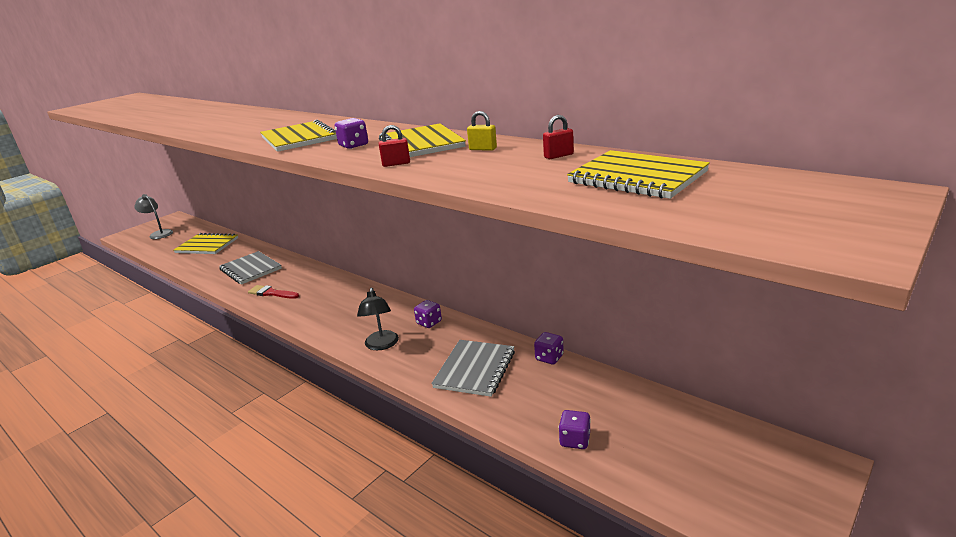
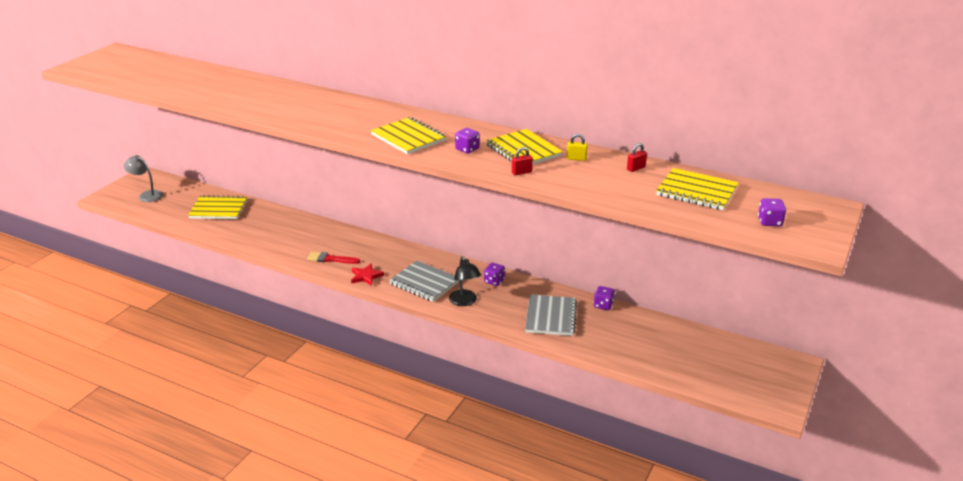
camera: 15 degrees left, 5 degrees up
grey notebook [219,251,282,285] -> grey notebook moved to [389,261,460,302]
purple dice [559,410,591,449] -> purple dice moved to [758,198,786,227]
none -> red star [351,263,384,286]

